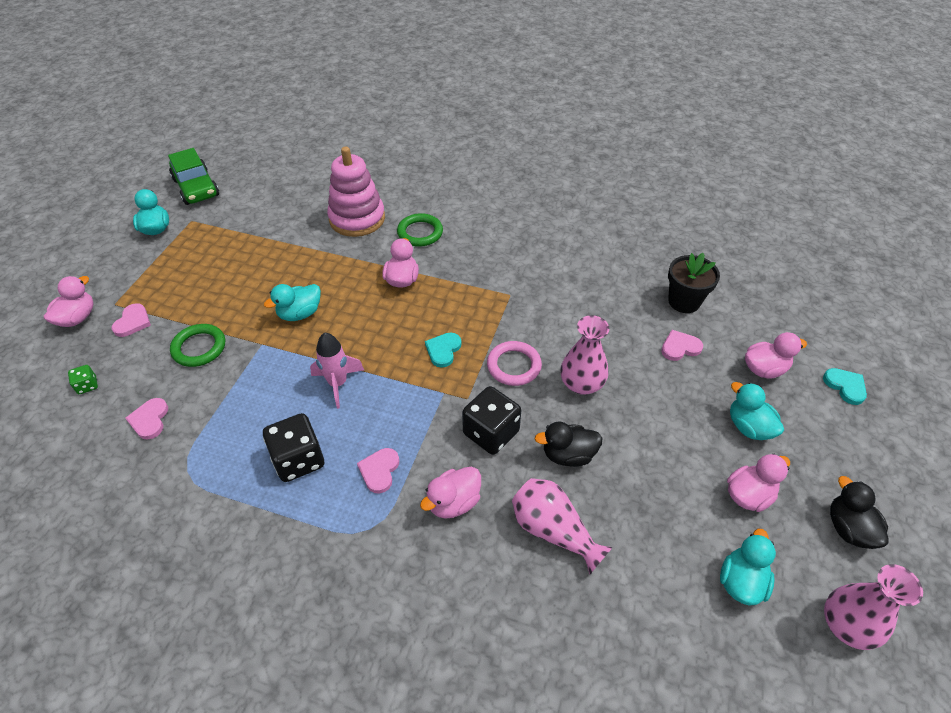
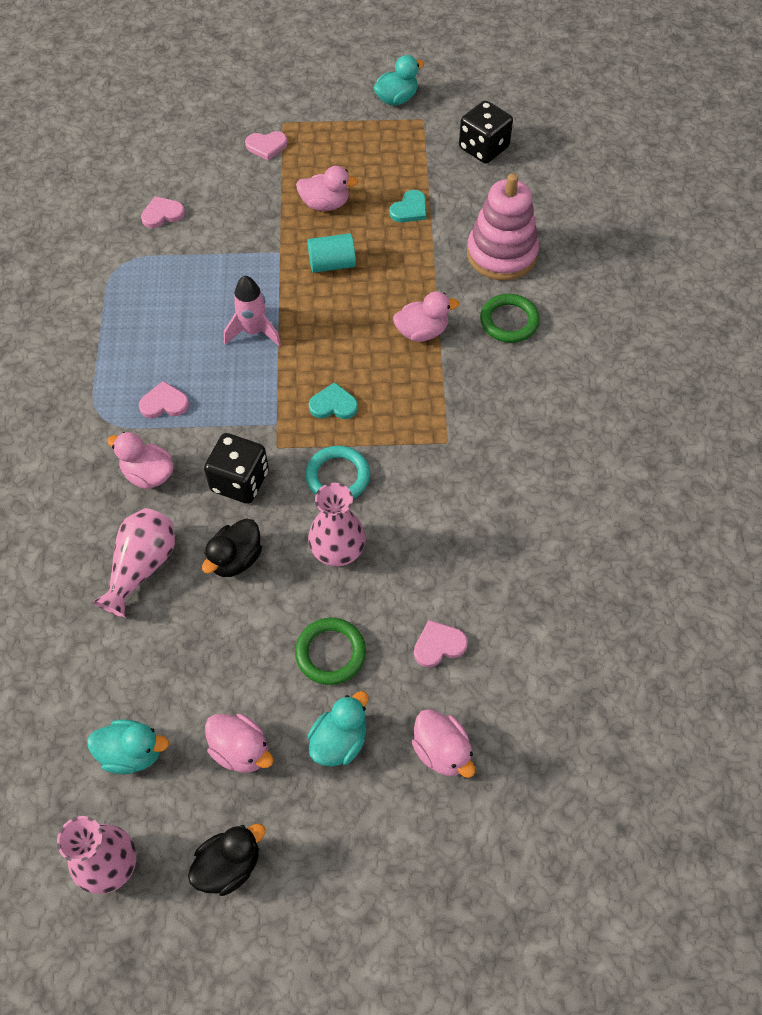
camera: 70 degrees right, 10 degrees up
pink duck [44,276,94,327] -> pink duck moved to [296,166,358,211]
green dice [68,365,98,394] -> none
green car [168,148,219,205] -> none
green ring [170,324,225,367] -> green ring moved to [295,618,366,685]
black dice [263,413,324,482] -> black dice moved to [459,100,513,164]
turquoise duck [264,284,321,321] -> turquoise cylinder [307,233,356,273]
pink ring [487,341,542,386] -> turquoise ring [306,446,370,499]
black duck [535,422,602,467] -> black duck turned 120 degrees counterclockwise [202,519,262,577]
pink heart [661,330,703,361] -> pink heart turned 75 degrees counterclockwise [414,620,468,668]
black flower pot [668,253,720,313] -> none
turquoise heart [823,368,867,405] -> turquoise heart moved to [389,190,427,222]

